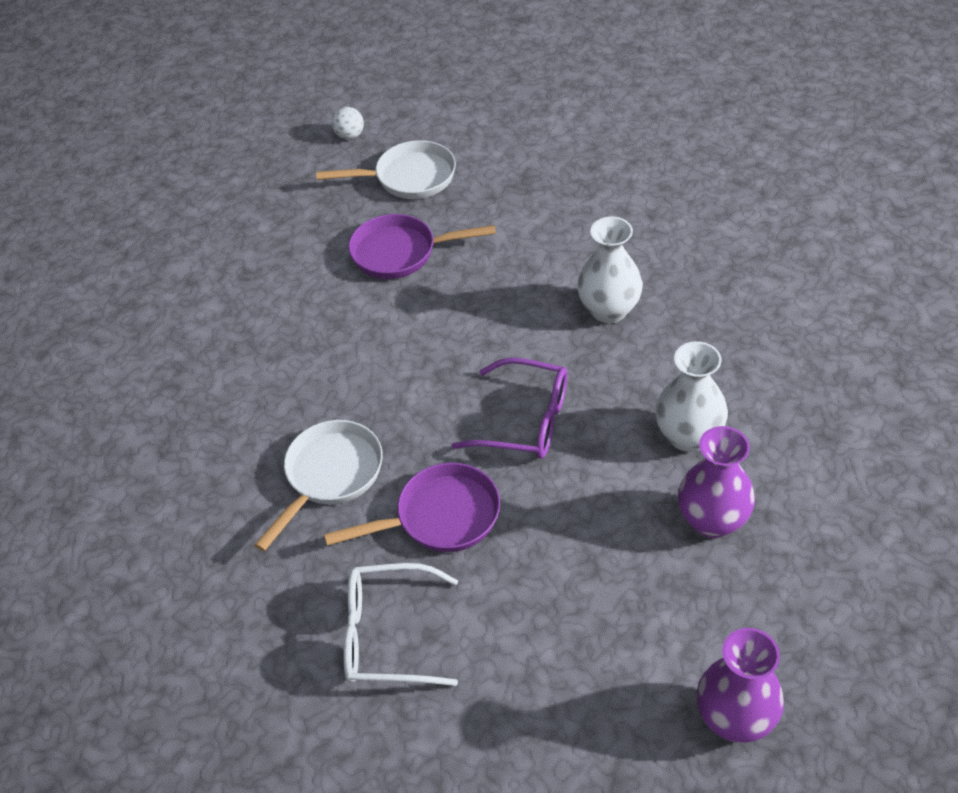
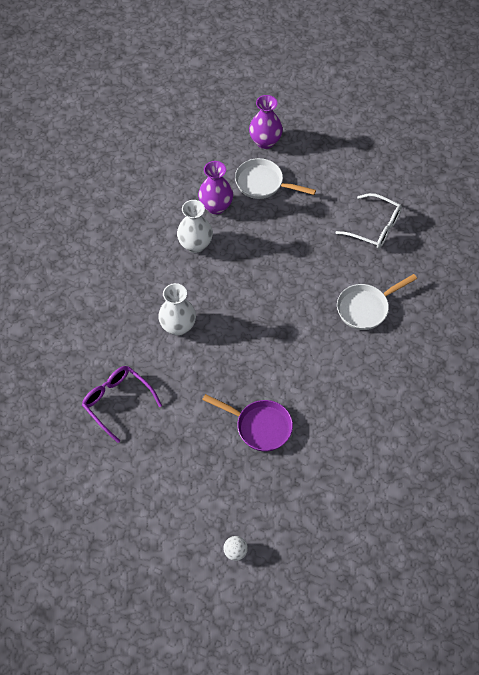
camera: 155 degrees left, 10 degrees up
white pan [316,140,456,199] -> white pan moved to [235,158,316,199]
purple pan [324,463,500,552] -> none
purple glasses [451,358,568,459] -> purple glasses moved to [82,366,162,443]

